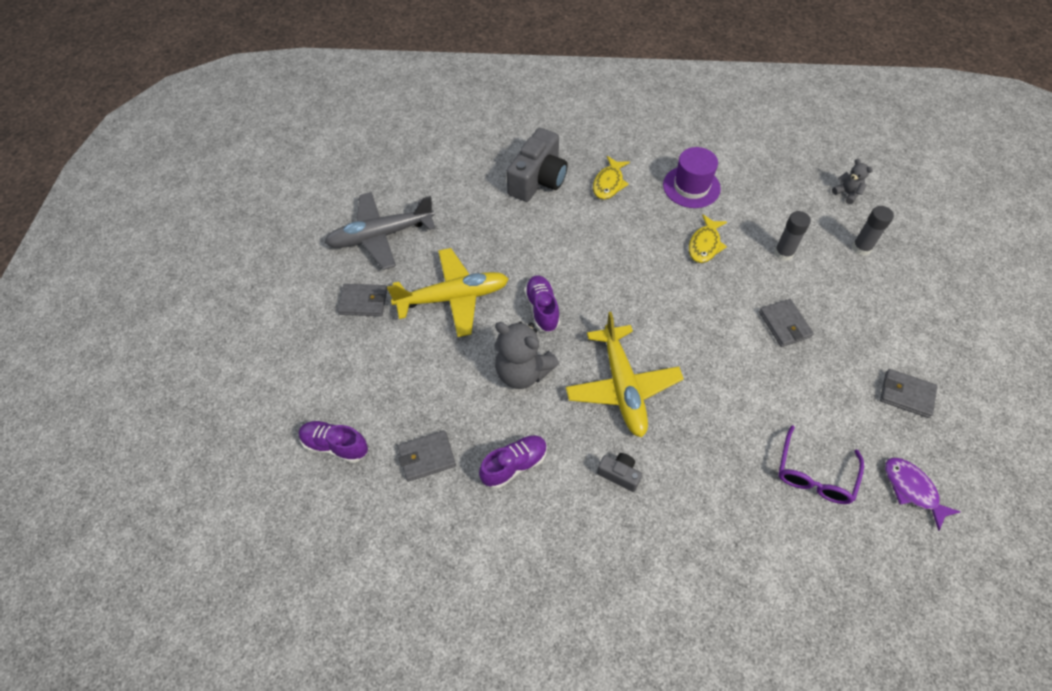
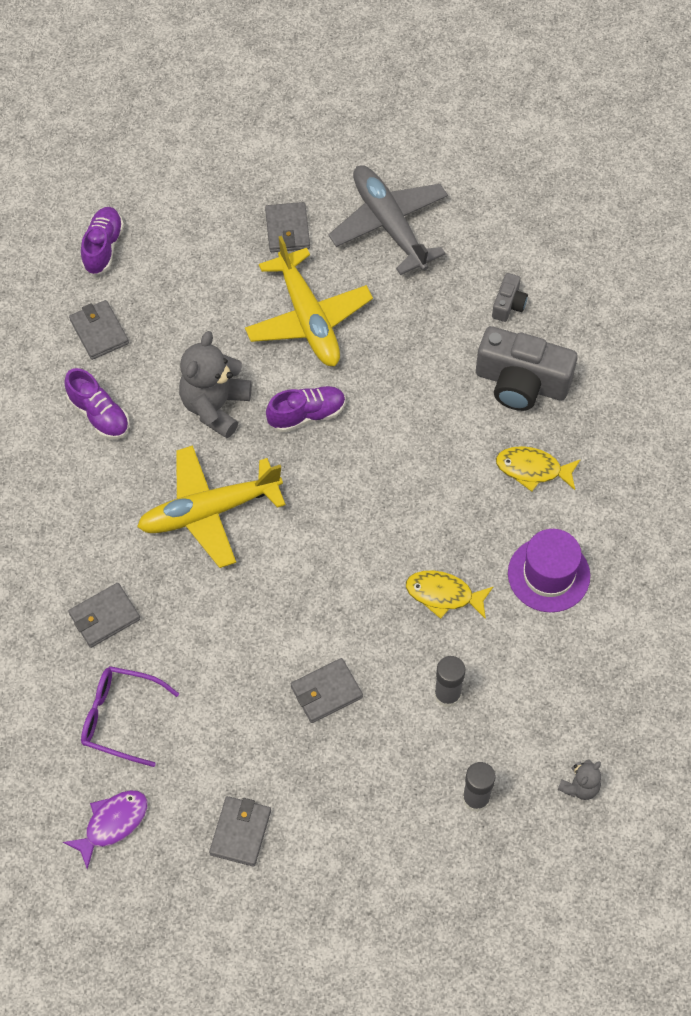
camera: 80 degrees right, 5 degrees up
grey camera [597,453,642,492] -> grey camera moved to [492,273,528,322]
none -> grey wallet [68,583,140,648]

